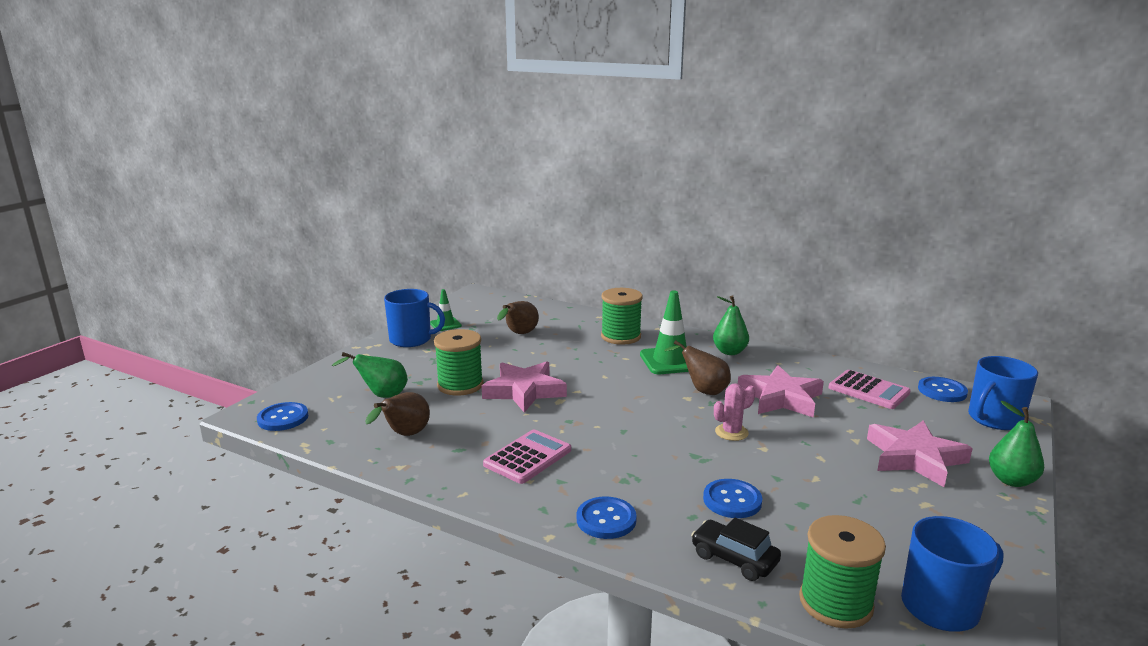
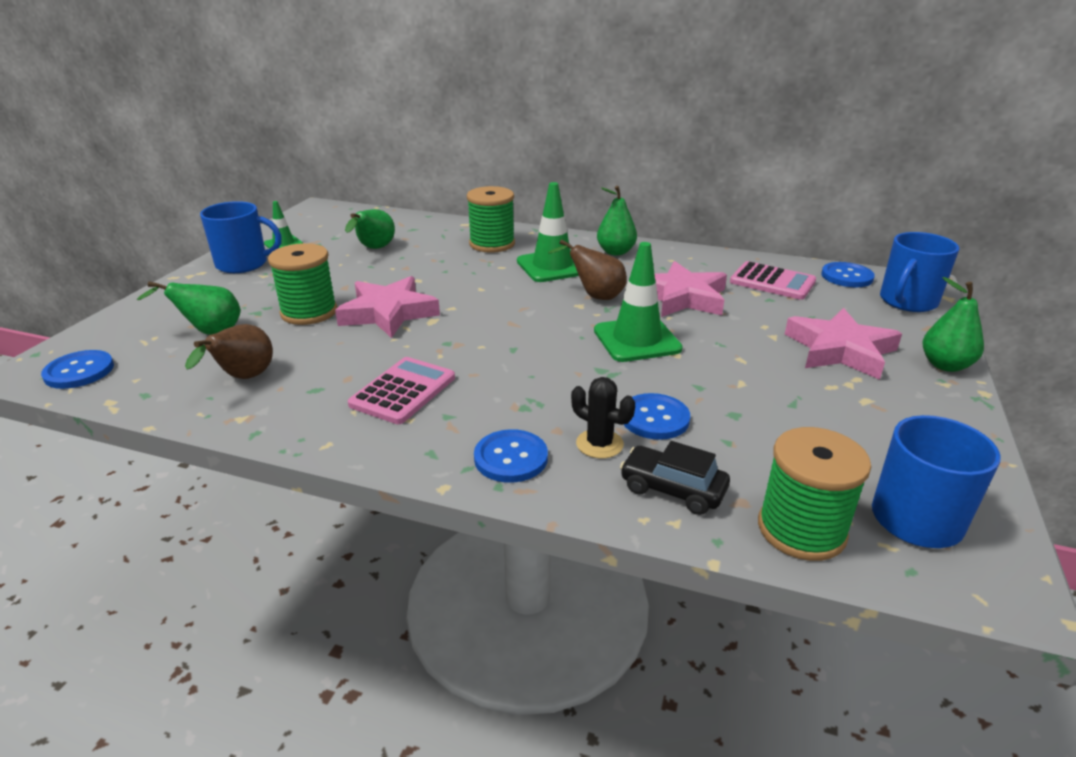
camera: 10 degrees left, 10 degrees up
brown pear [497,301,539,334] -> green pear [345,209,395,249]
pink cactus [714,384,755,441] -> green traffic cone [594,242,683,362]
none -> black cactus [571,377,635,459]

